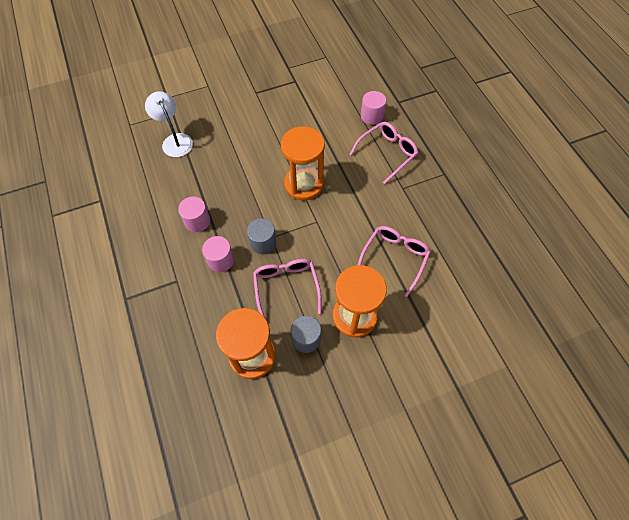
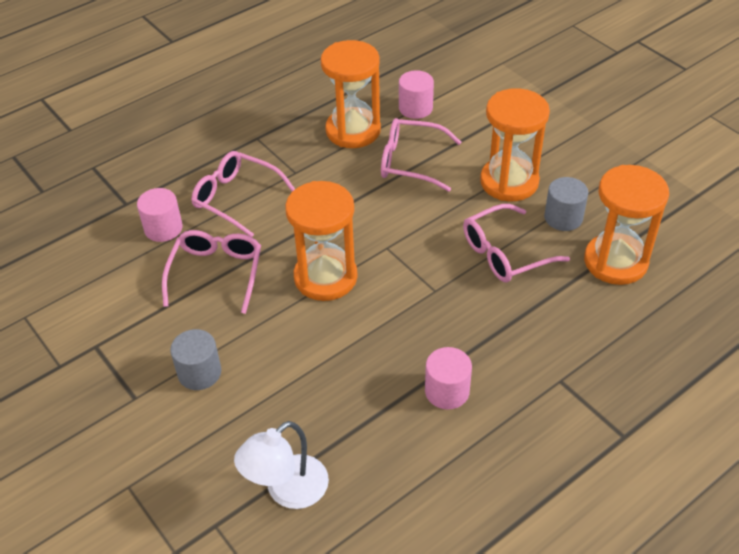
camera: 105 degrees left, 15 degrees down
pink cylinder [202,236,234,272] -> pink cylinder moved to [399,70,434,119]
grey cylinder [247,218,276,254] -> grey cylinder moved to [170,329,221,390]
none -> pink glasses [162,230,261,314]
none -> orange hourglass [321,40,381,148]

